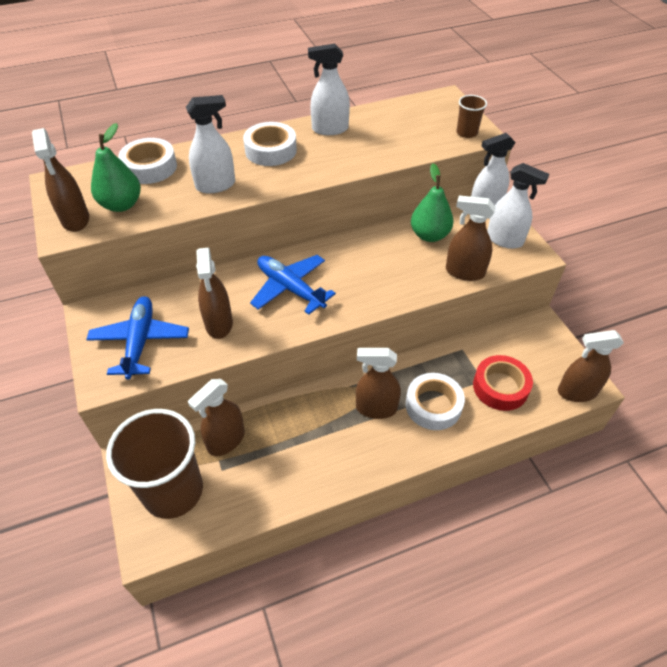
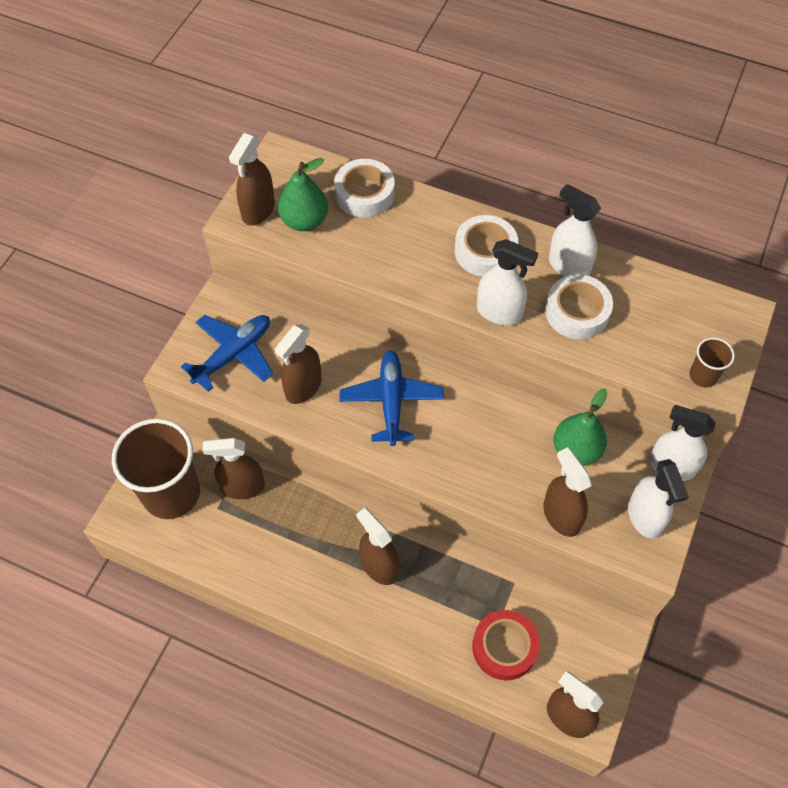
camera: 45 degrees right, 10 degrees up
white spray bottle [186,95,235,193] -> white spray bottle moved to [477,239,538,325]
white tape [406,373,465,430] -> white tape moved to [545,274,613,339]

